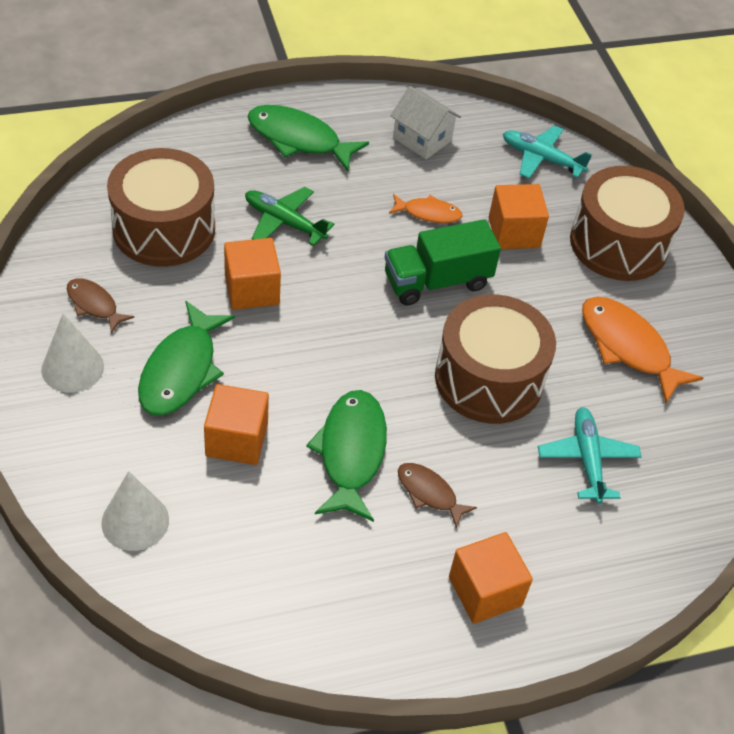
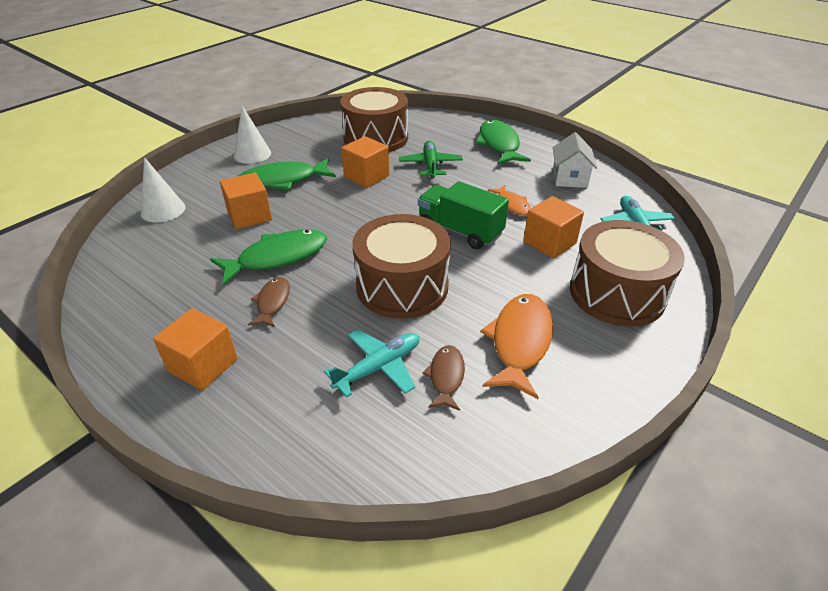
camera: 60 degrees right, 10 degrees down
brown fish [67,278,134,333] -> brown fish moved to [422,345,465,411]

